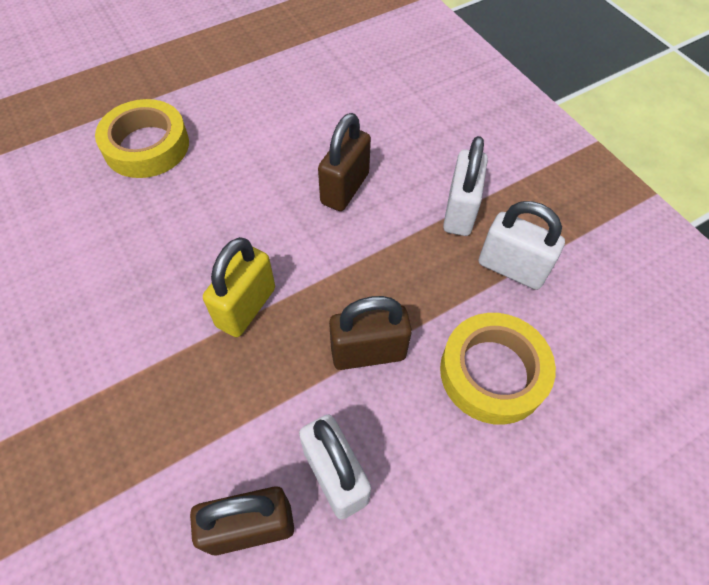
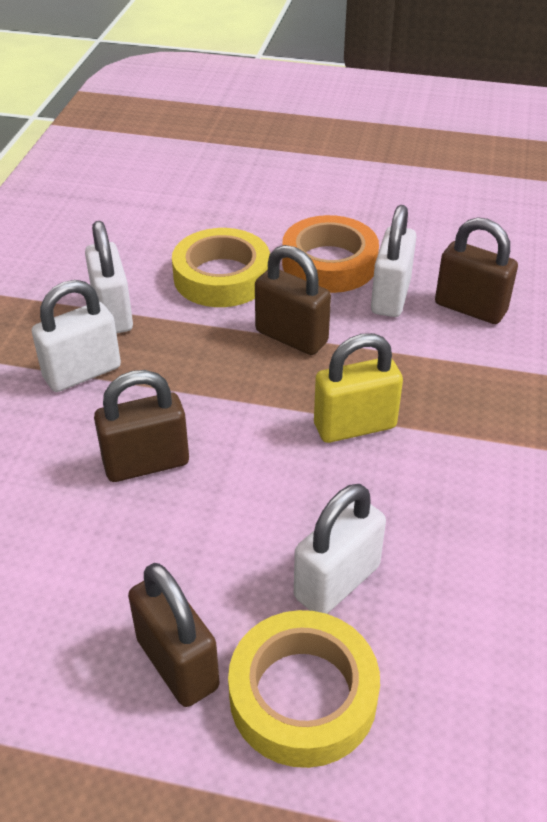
camera: 135 degrees left, 15 degrees down
none -> brown padlock [128,563,219,707]
none -> orange tape [282,215,379,293]
none -> white padlock [294,484,386,614]

